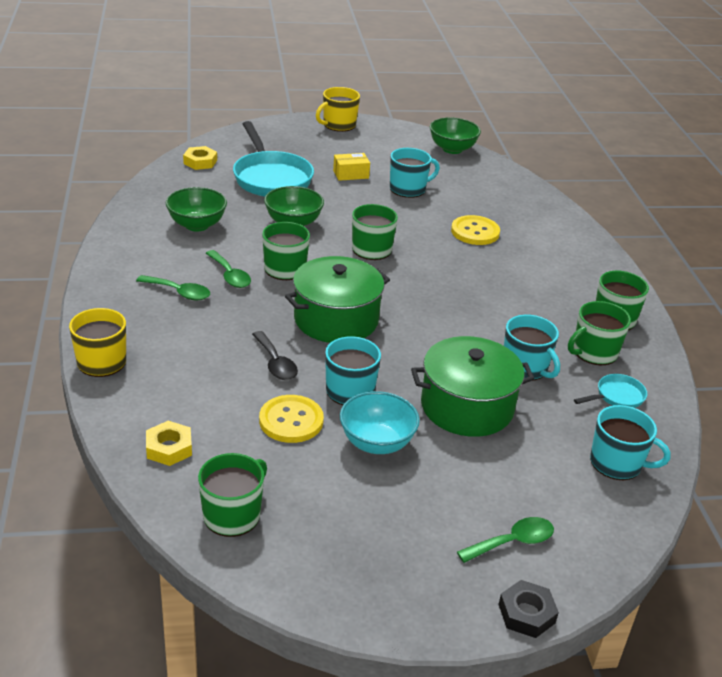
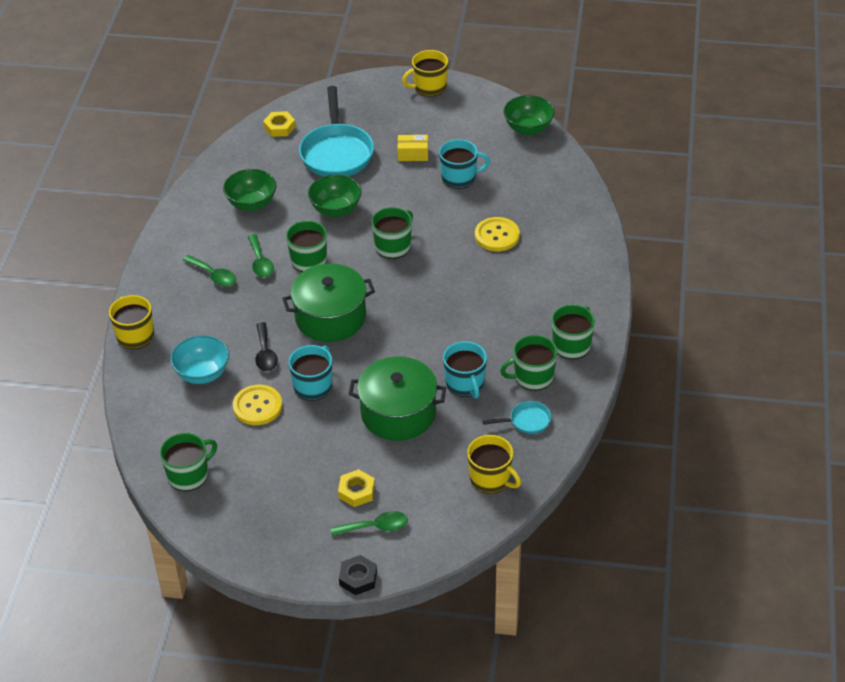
camera: 20 degrees right, 10 degrees up
yellow nut [146,421,192,466] -> yellow nut moved to [338,469,375,507]
turquoise bowl [340,391,420,454] -> turquoise bowl moved to [170,335,229,384]
turquoise mug [590,405,671,480] -> yellow mug [467,435,521,494]

